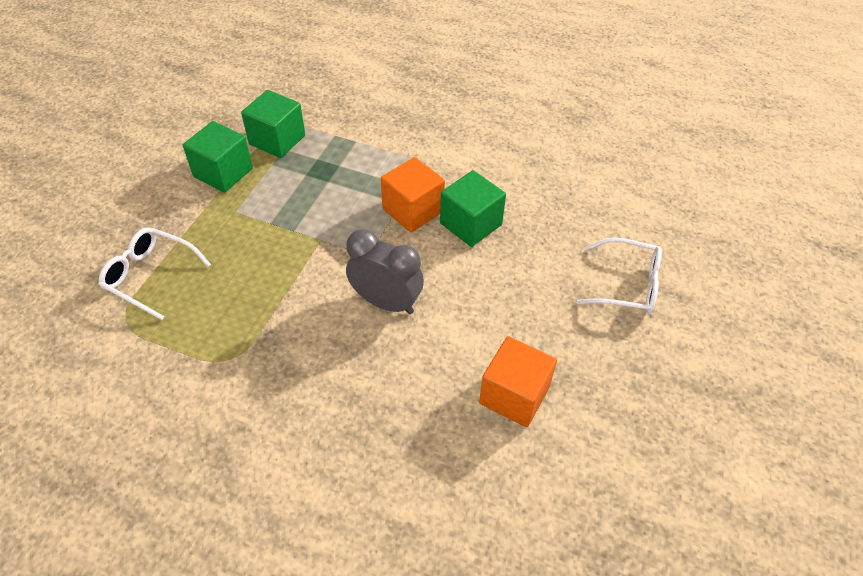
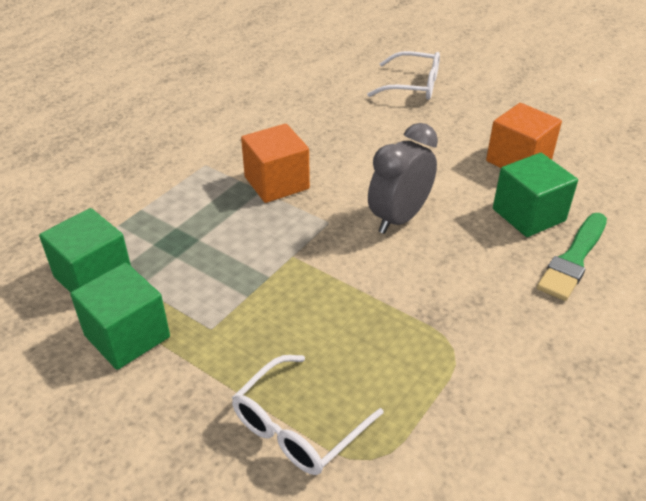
camera: 75 degrees left, 10 degrees down
green cube [440,170,506,247] -> green cube moved to [493,153,578,237]
white glasses [577,237,662,314] -> white glasses turned 75 degrees clockwise [367,51,440,100]
none -> green brush [537,213,607,301]

